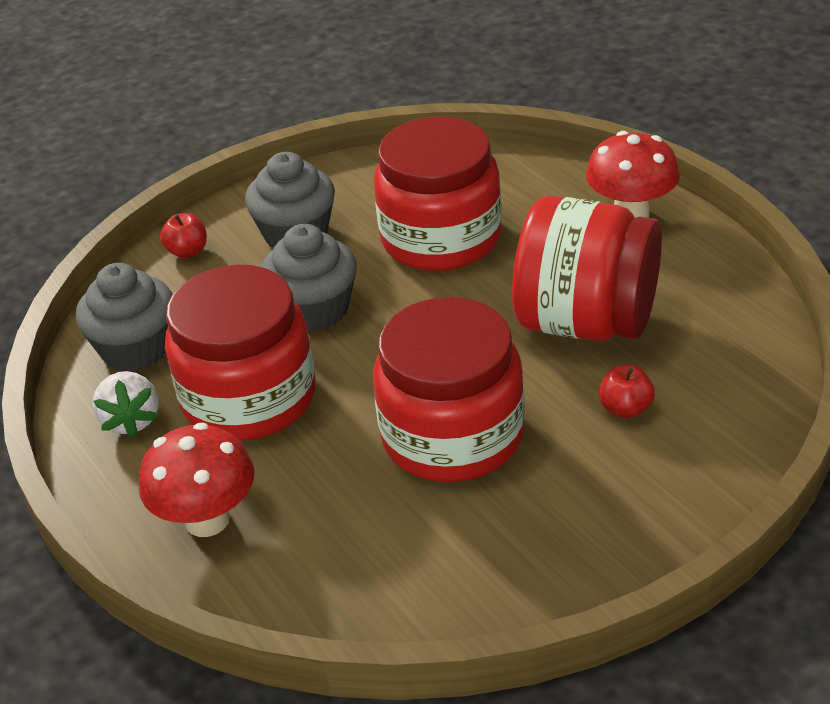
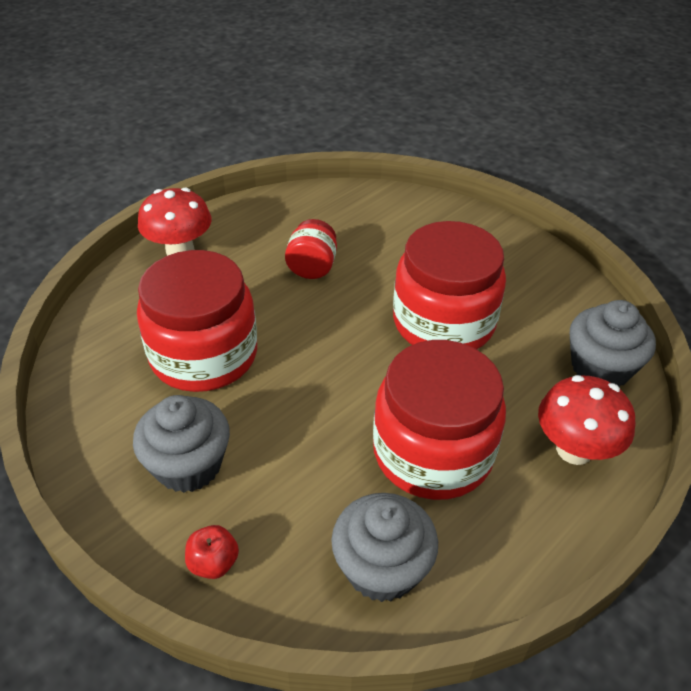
camera: 105 degrees left, 5 degrees up
white strawberry [92,371,159,438] -> none
grey cupcake [261,224,357,331] -> grey cupcake moved to [570,300,656,387]
red jar [512,196,662,341] -> red jar [285,219,337,279], size x0.49
red apple [599,365,655,418] -> none

